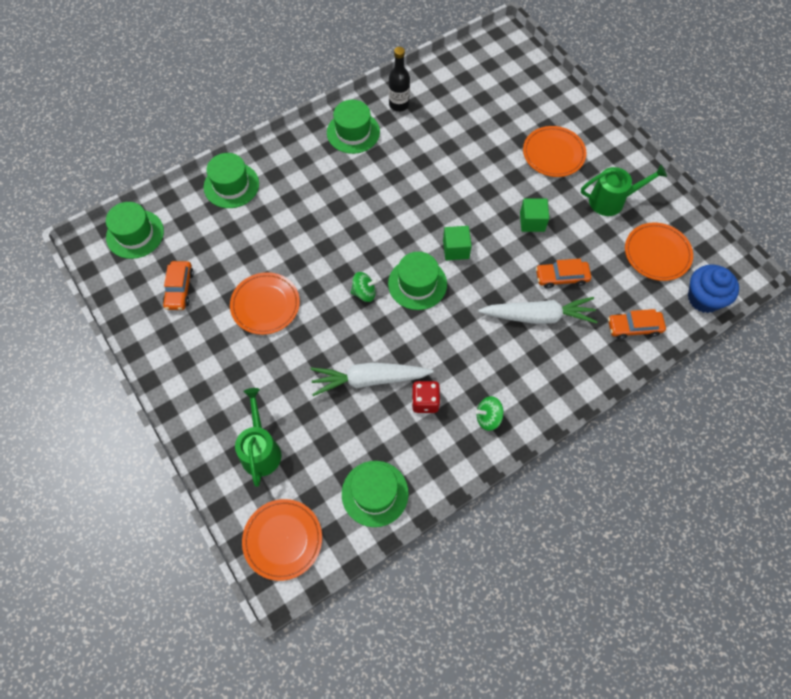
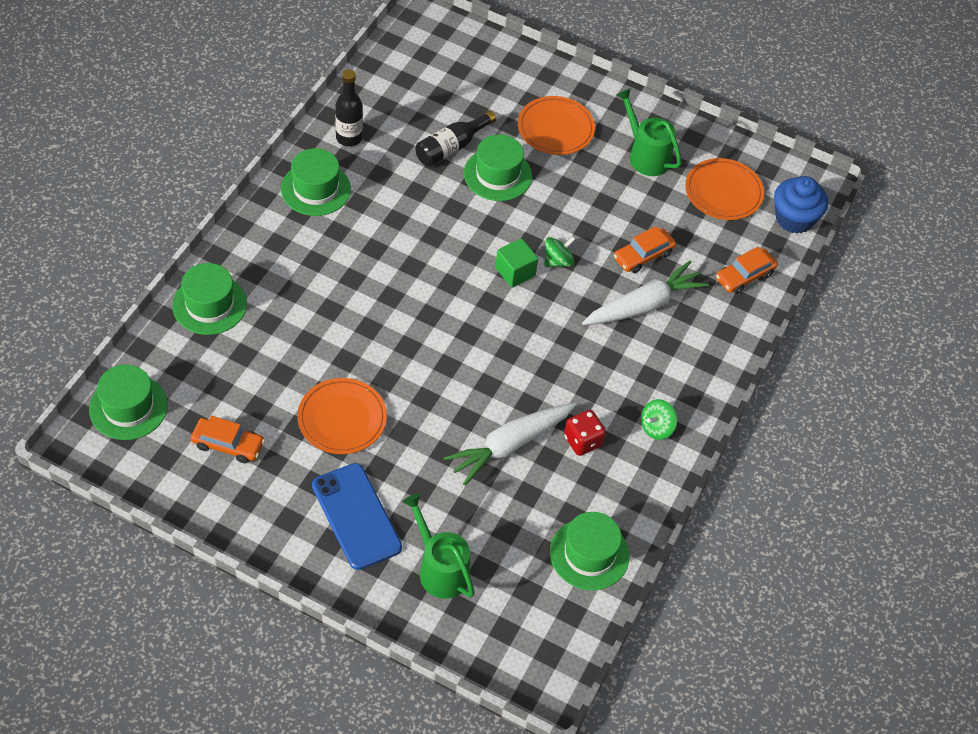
camera: 35 degrees left, 10 degrees down
orange car [163,261,194,310] -> orange car turned 45 degrees counterclockwise [191,416,265,463]
orange plate [242,499,322,581] -> none
green spinning top [351,272,378,302] -> green spinning top moved to [544,236,575,267]
green hat [388,252,447,310] -> green hat moved to [464,135,532,201]
green cube [520,199,549,232] -> none
green watering can [581,165,667,216] -> green watering can turned 90 degrees counterclockwise [616,88,682,176]
none -> blue phone [312,463,402,570]
none -> black bottle [415,111,496,167]

